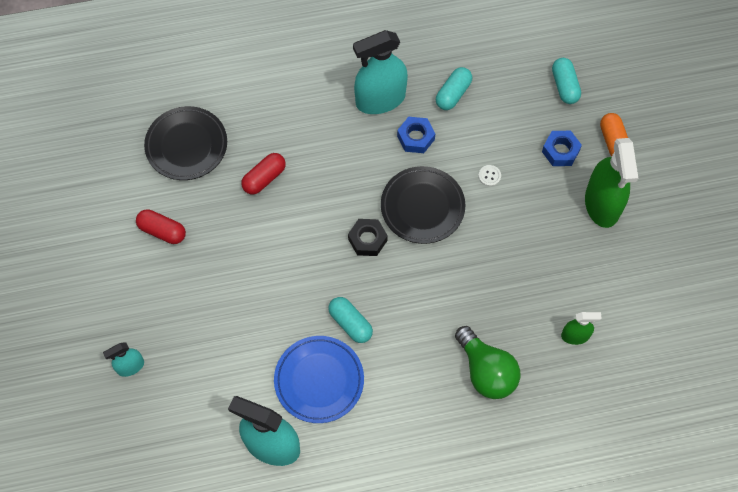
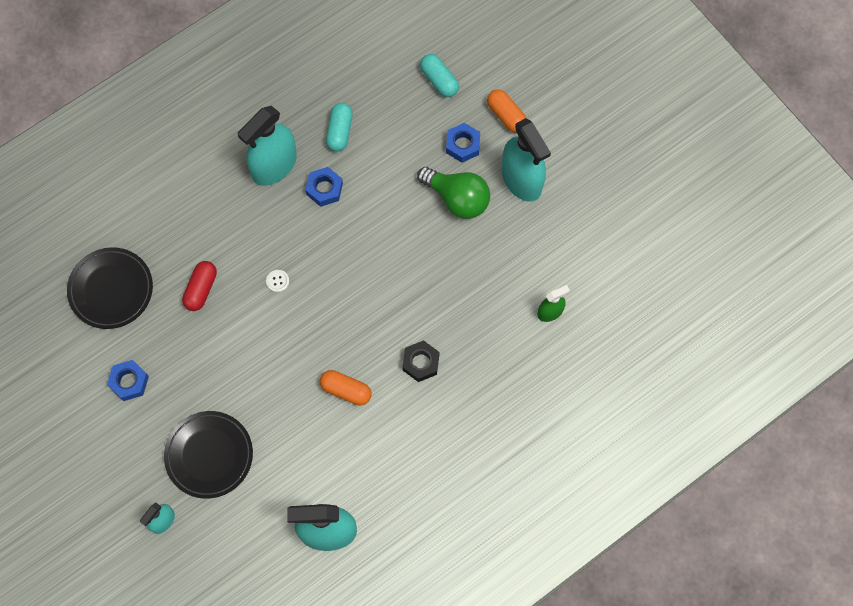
camera: 25 degrees left, 5 degrees up
red capsule [136,209,186,244] -> blue nut [107,360,149,401]
blue plate [274,336,364,423] -> none
turquoise capsule [328,297,373,343] -> orange capsule [320,370,372,406]
black nut [348,219,388,256] -> black nut moved to [402,340,439,382]
black plate [381,166,465,244] -> black plate moved to [164,411,253,499]
green light bulb [455,326,520,399] -> green light bulb moved to [417,167,490,219]
white button [478,165,501,186] -> white button moved to [266,270,289,292]
green spray bottle [585,138,638,228] -> turquoise spray bottle [502,118,551,202]

